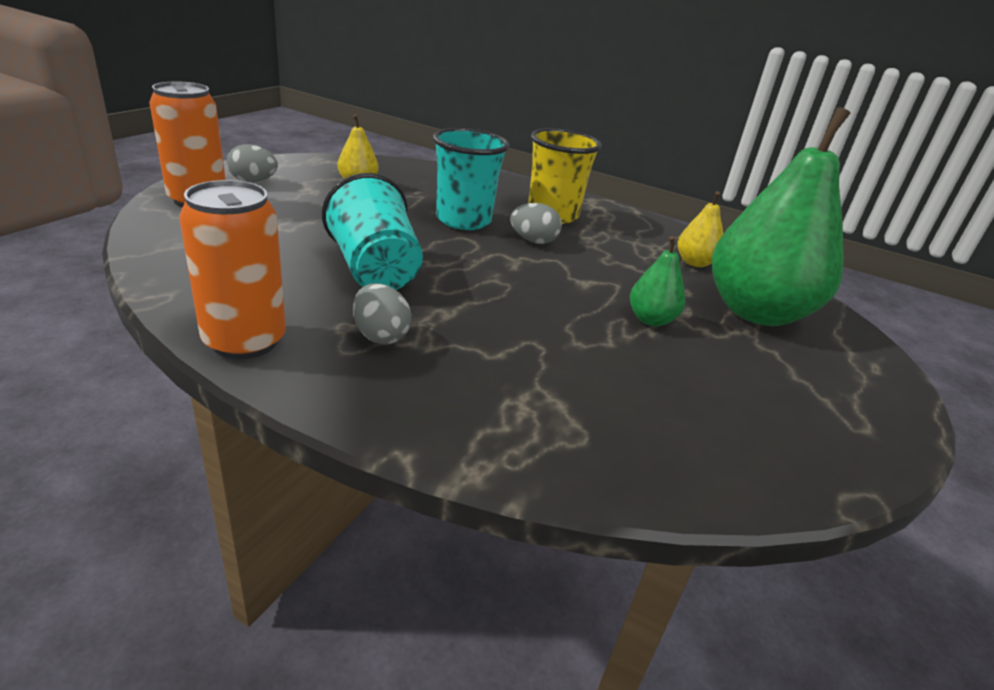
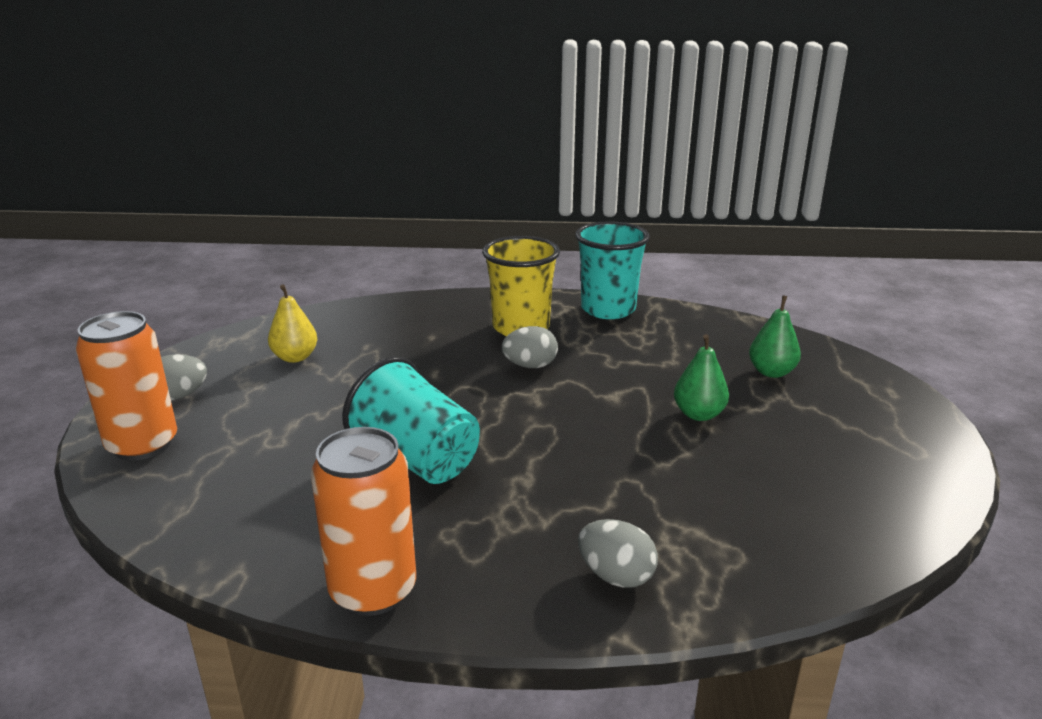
camera: 20 degrees left, 5 degrees down
grey egg [353,283,412,345] -> grey egg moved to [578,519,658,588]
turquoise cup [433,128,509,230] -> turquoise cup moved to [575,221,650,319]
yellow pear [677,191,723,267] -> none
green pear [712,107,850,326] -> green pear [749,295,801,378], size x0.43

